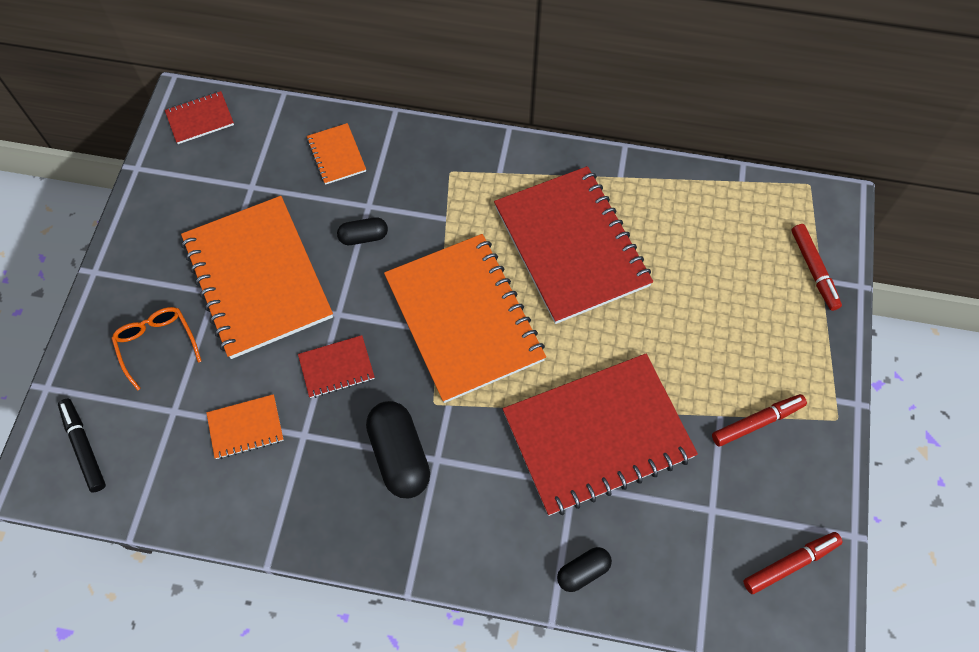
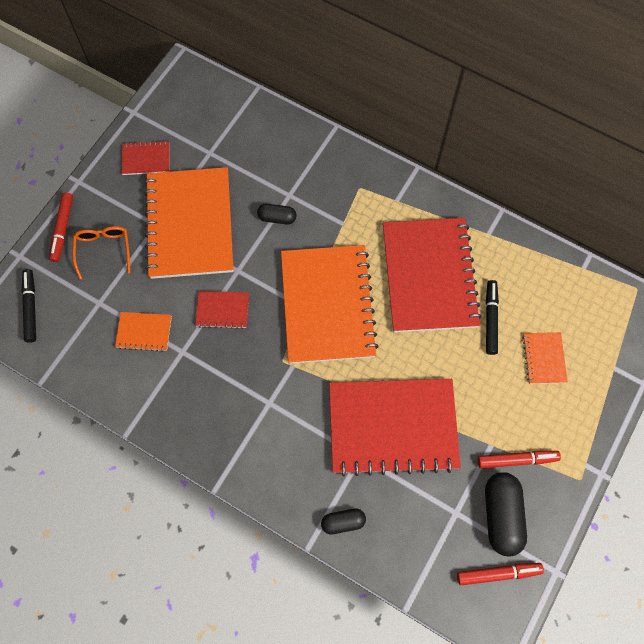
camera: 20 degrees right, 5 degrees up
red notebook [165,91,234,144] -> red notebook moved to [121,140,170,175]
orange notebook [307,123,366,185] -> orange notebook moved to [522,332,568,384]
black capsule [366,401,430,498] -> black capsule moved to [485,472,527,557]
red marker [791,224,842,311] -> red marker moved to [49,192,73,262]
none -> black marker [486,280,499,355]

